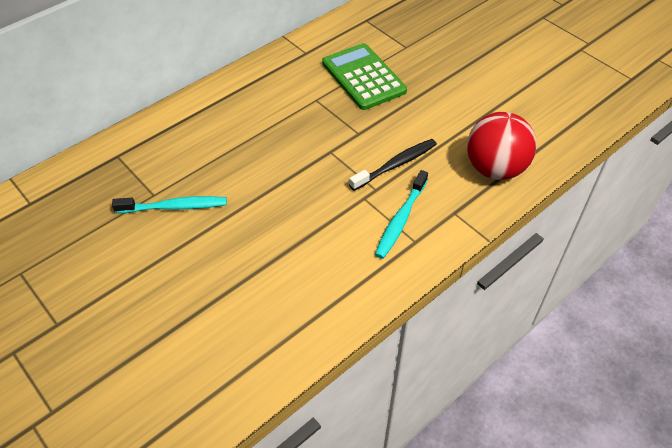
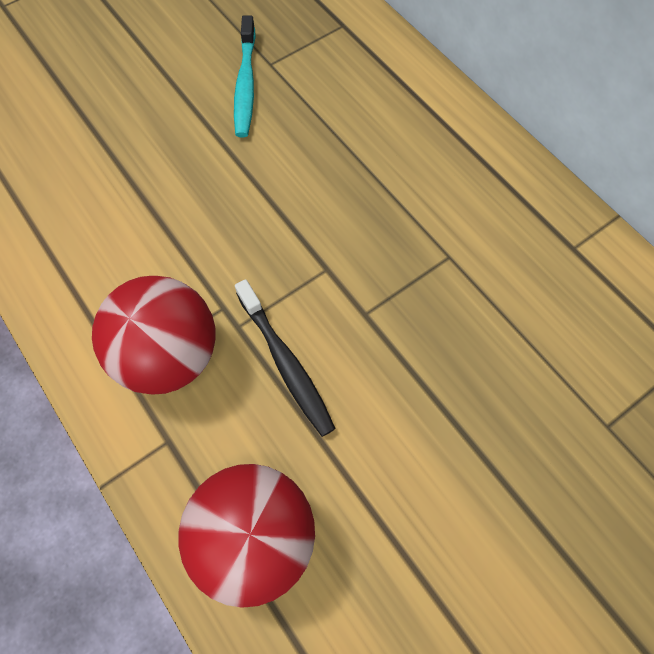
camera: 95 degrees right, 15 degrees up
green calculator [322,43,407,110] -> none
turquoise toothbrush [375,170,428,259] -> red ball [92,276,215,395]

